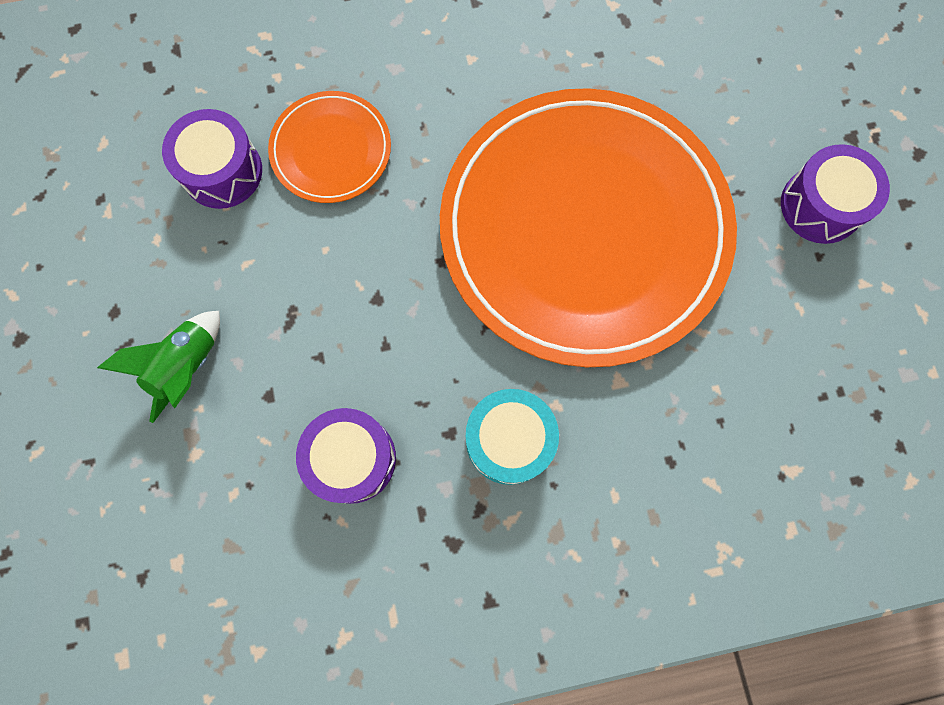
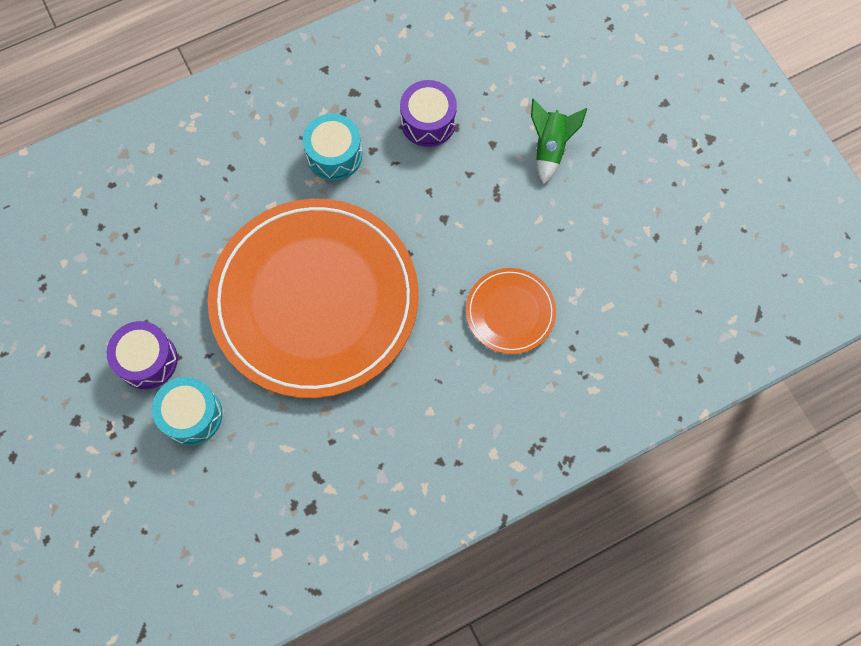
camera: 165 degrees right, 5 degrees down
purple drum [162,109,262,209] -> none
none -> turquoise drum [152,377,222,445]

